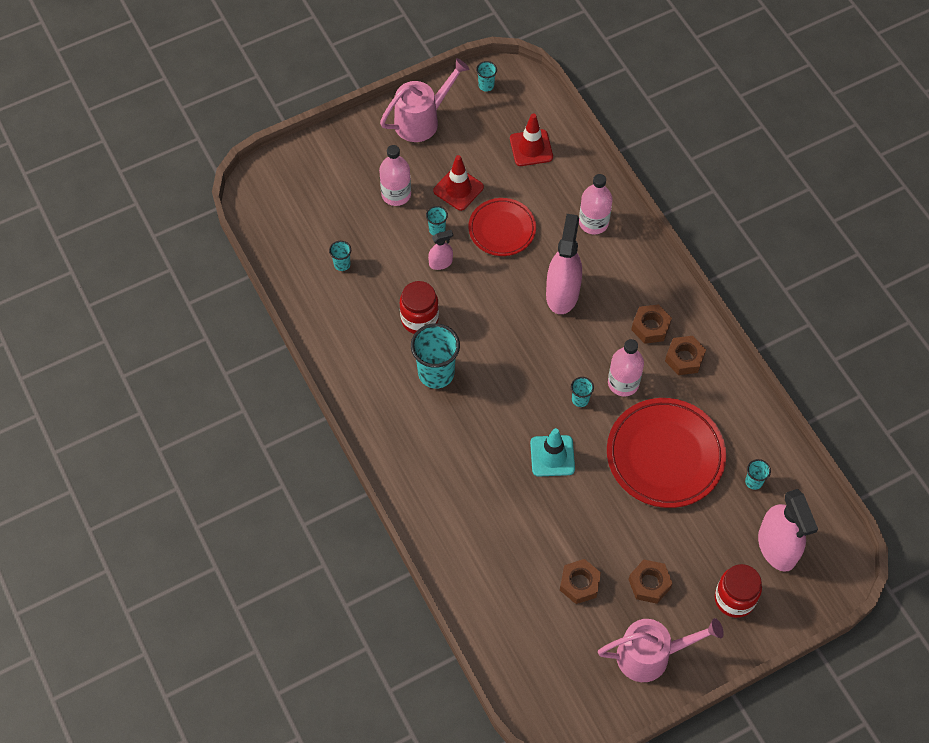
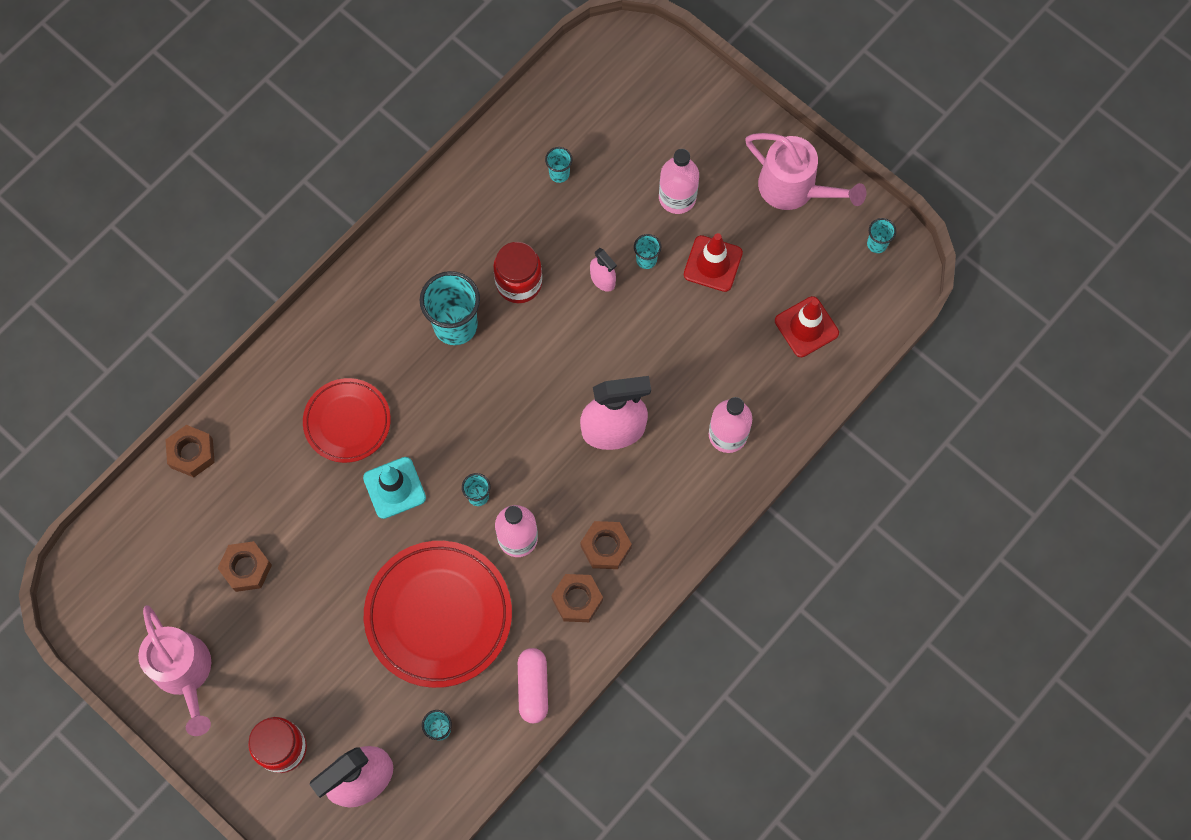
camera: 70 degrees right, 10 degrees up
red plate [469,198,536,256] -> red plate moved to [303,378,391,463]
brown nut [629,560,673,604] -> brown nut moved to [165,425,215,477]
none -> pink capsule [518,648,548,723]

